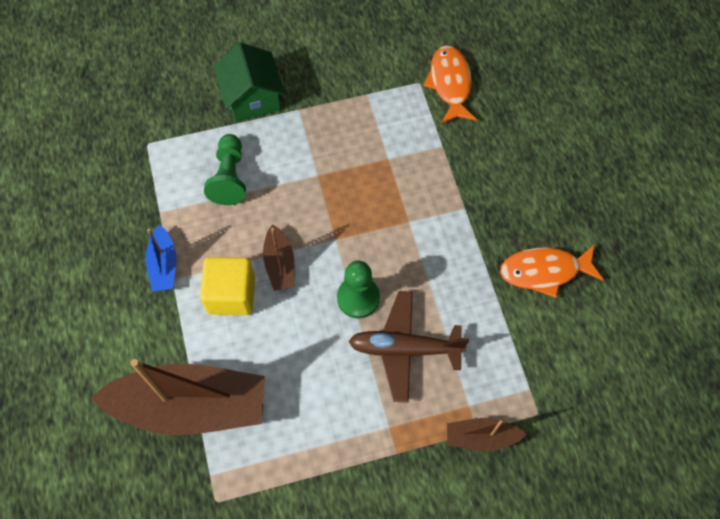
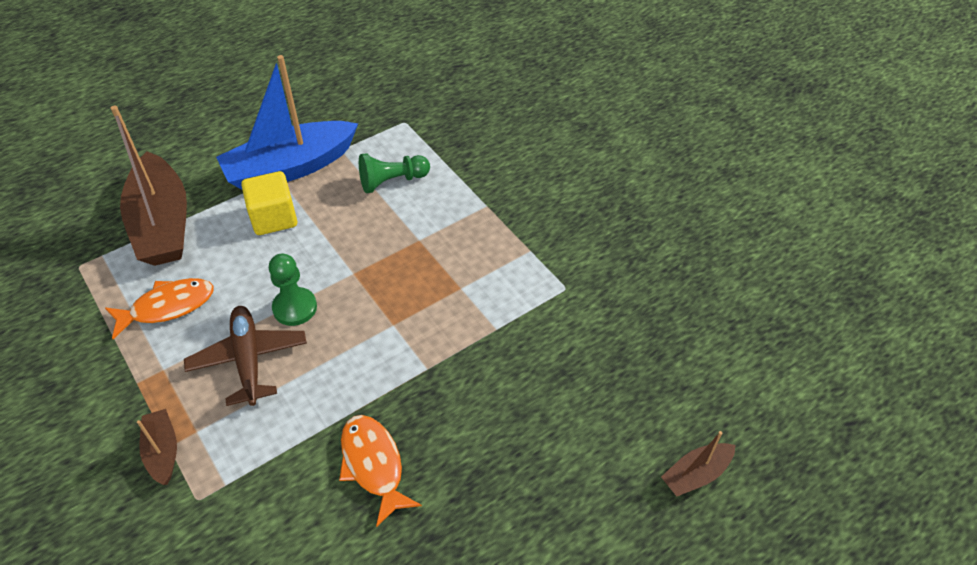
camera: 70 degrees right, 15 degrees down
blue boat [146,225,176,291] -> blue boat [216,55,358,190], size x2.18
green house [214,42,285,122] -> none
brown boat [263,224,294,291] -> brown boat moved to [661,431,735,496]
orange fish [423,45,477,124] -> orange fish moved to [105,278,214,339]

